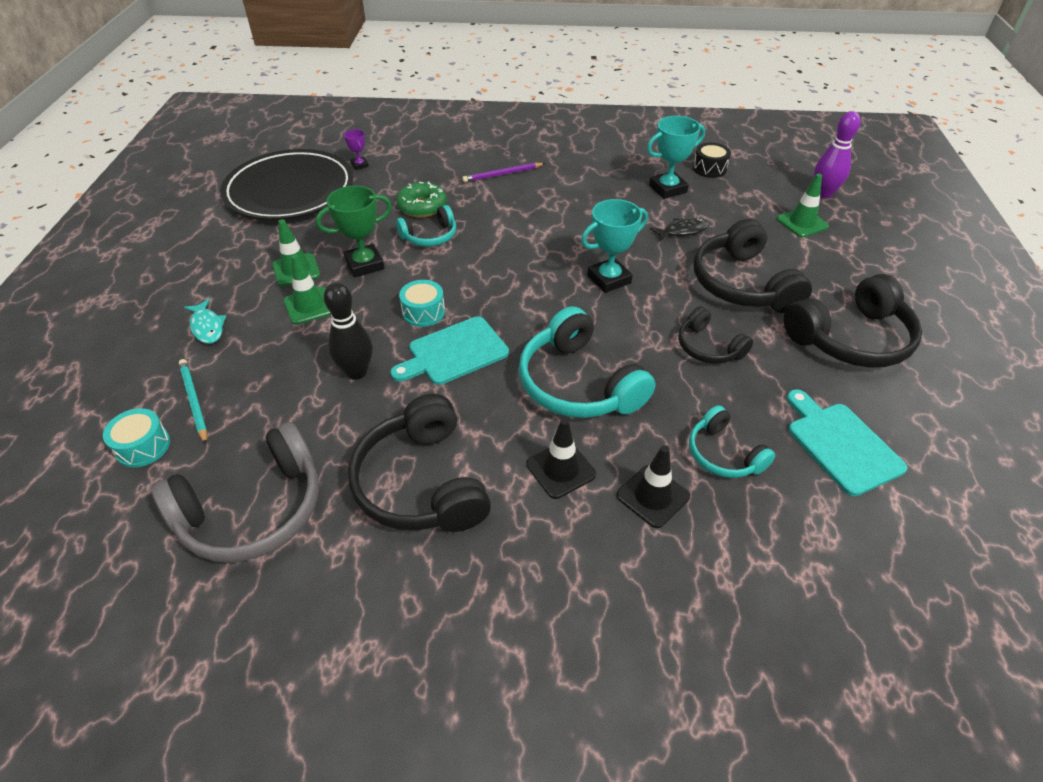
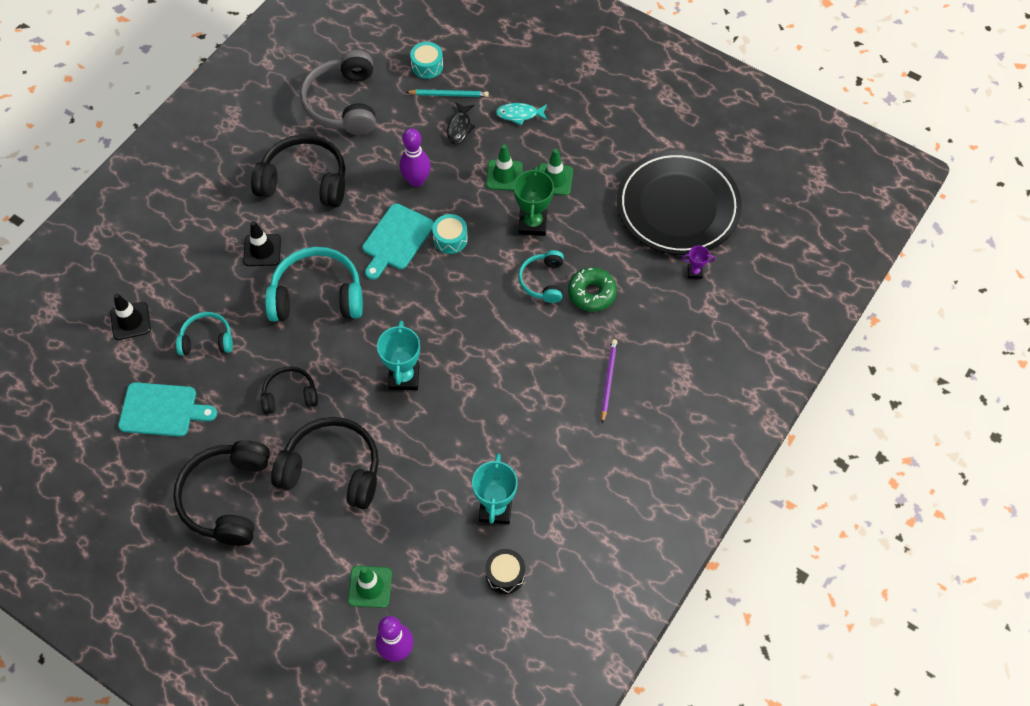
camera: 120 degrees right, 15 degrees up
black bowling pin [324,282,373,380] -> purple bowling pin [400,128,431,187]
turquoise cutting board [390,316,509,385] -> turquoise cutting board turned 150 degrees counterclockwise [363,203,434,280]
black traffic cone [616,445,690,528] -> black traffic cone moved to [110,293,151,340]
black fish [650,218,709,242] -> black fish moved to [447,102,475,144]

